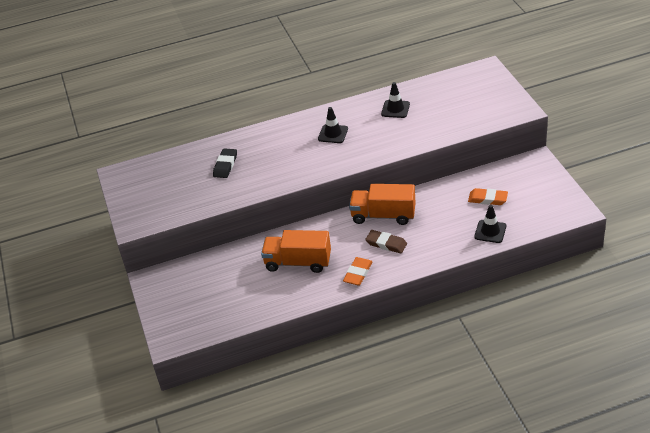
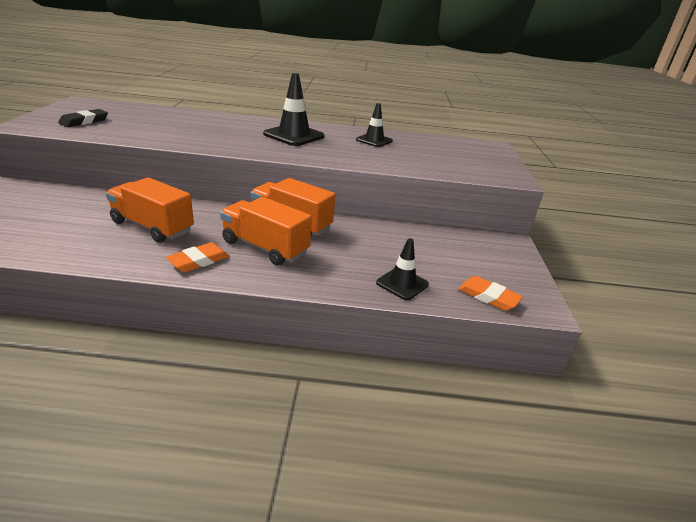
camera: 15 degrees right, 10 degrees down
black eraser [213,148,237,178] -> black eraser moved to [58,109,108,127]
black traffic cone [318,107,348,143] -> black traffic cone [263,73,325,146], size x1.59
brown eraser [365,230,407,253] -> orange truck [220,197,312,266]
orange eraser [468,188,508,205] -> orange eraser moved to [458,276,523,311]

